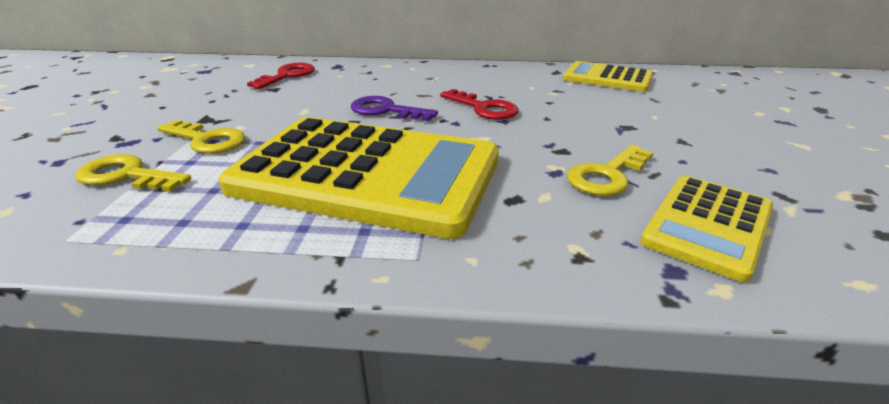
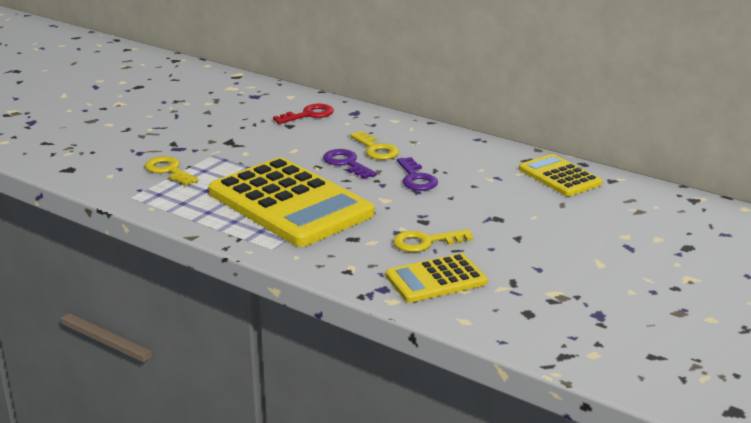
camera: 30 degrees right, 5 degrees down
yellow key [157,120,245,154] -> yellow key moved to [350,131,399,160]
red key [440,89,518,120] -> purple key [397,157,438,191]

